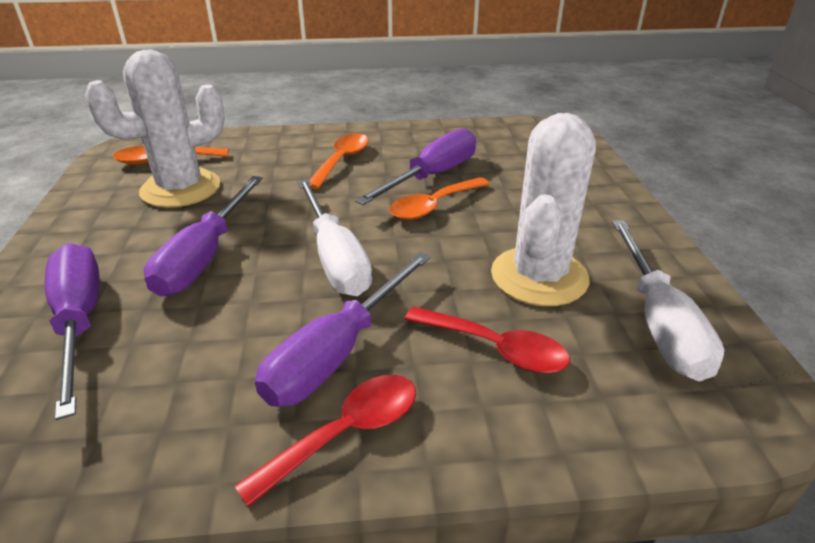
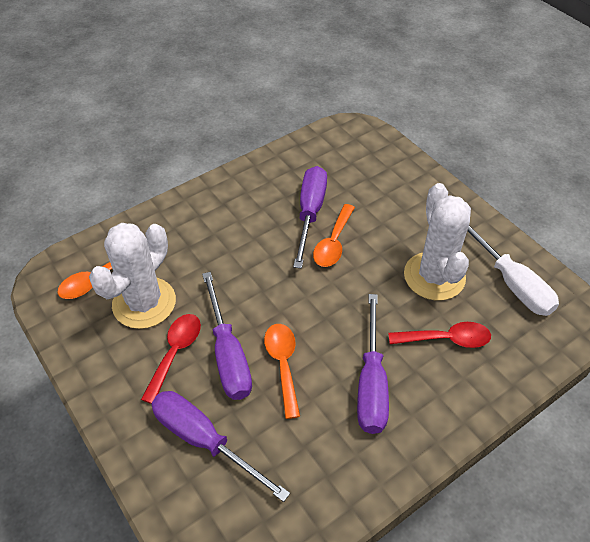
camera: 30 degrees left, 15 degrees up
red spoon [234,375,416,507] -> red spoon moved to [141,314,201,404]
white screwdriver [298,179,372,296] -> none
orange spoon [309,134,369,189] -> orange spoon moved to [264,324,300,419]

